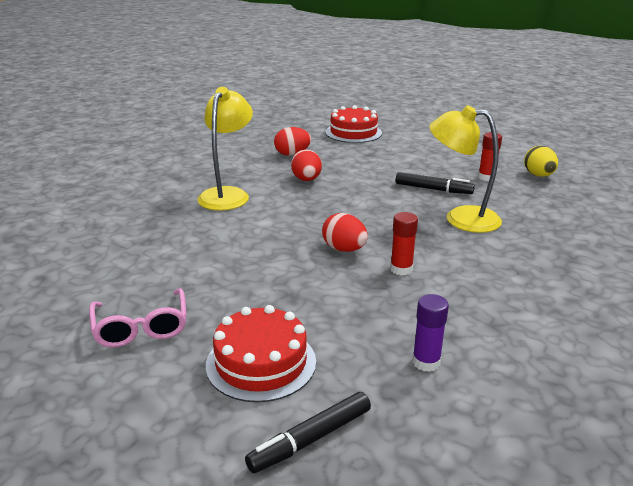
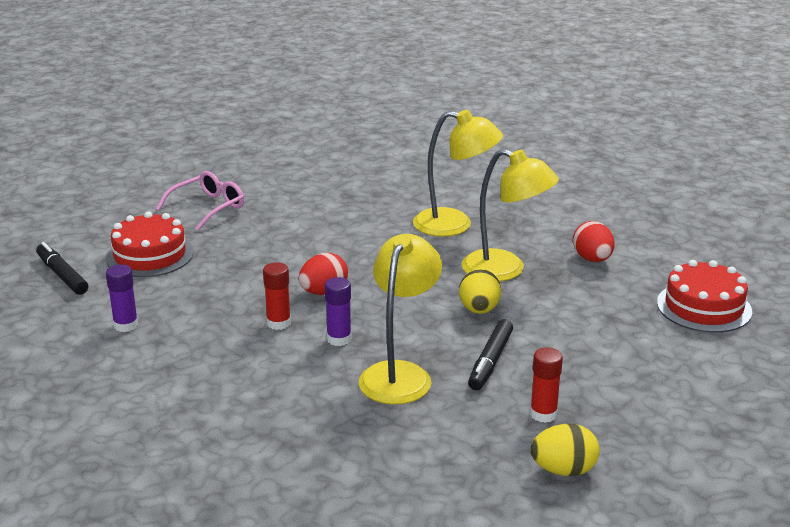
camera: 90 degrees right, 0 degrees up
pink glasses [89,288,187,348] -> pink glasses turned 150 degrees clockwise [156,171,244,231]
red egg [291,149,322,181] -> yellow lamp [462,149,559,281]
none -> purple glue stick [325,277,352,346]
none -> yellow egg [459,269,501,314]

